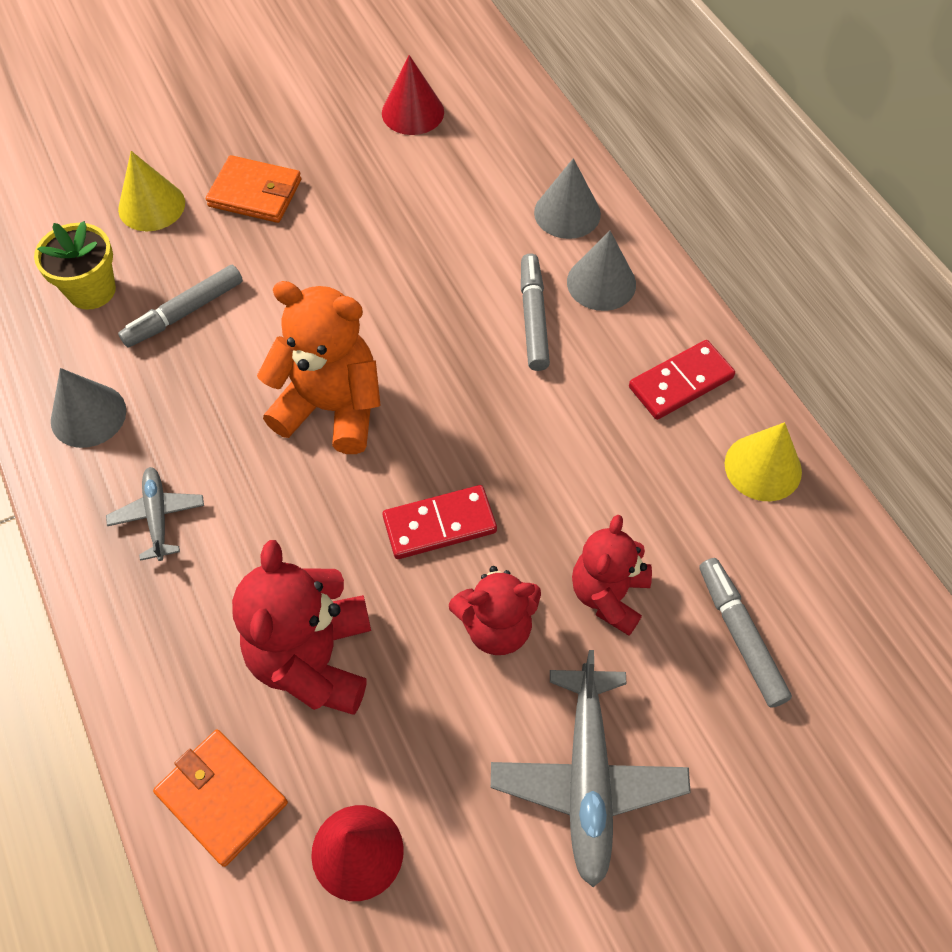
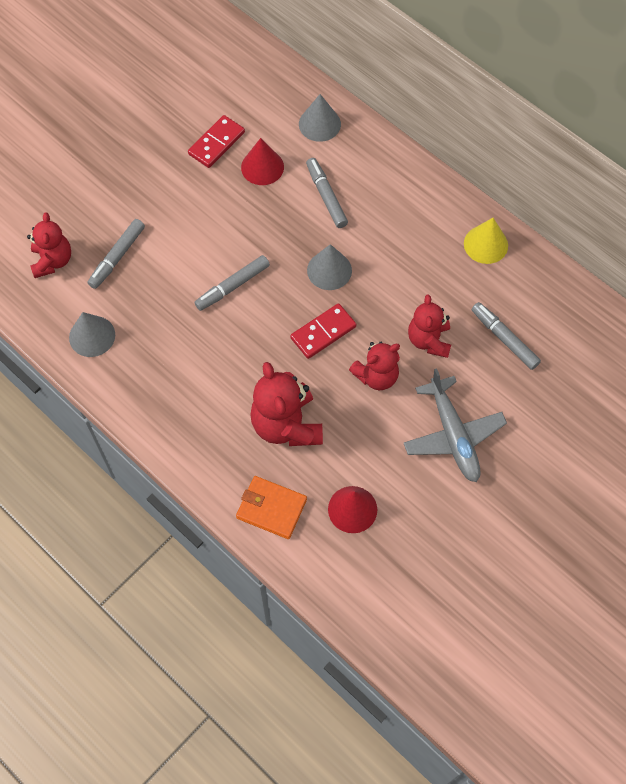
camera: 20 degrees left, 5 degrees up
yellow flower pot [34,221,116,310] -> red teddy bear [27,212,71,278]
grey plane [106,467,204,561] -> none
yellow cone [118,151,185,231] -> none
orange wallet [206,155,301,223] -> none
orange teddy bear [257,281,381,454] -> grey marker [194,255,270,311]
red cone [382,55,444,135] -> red cone moved to [241,138,284,185]
grey cone [567,230,636,311] -> grey cone moved to [307,244,352,290]
red domino [629,340,735,420] -> red domino moved to [188,115,245,168]

